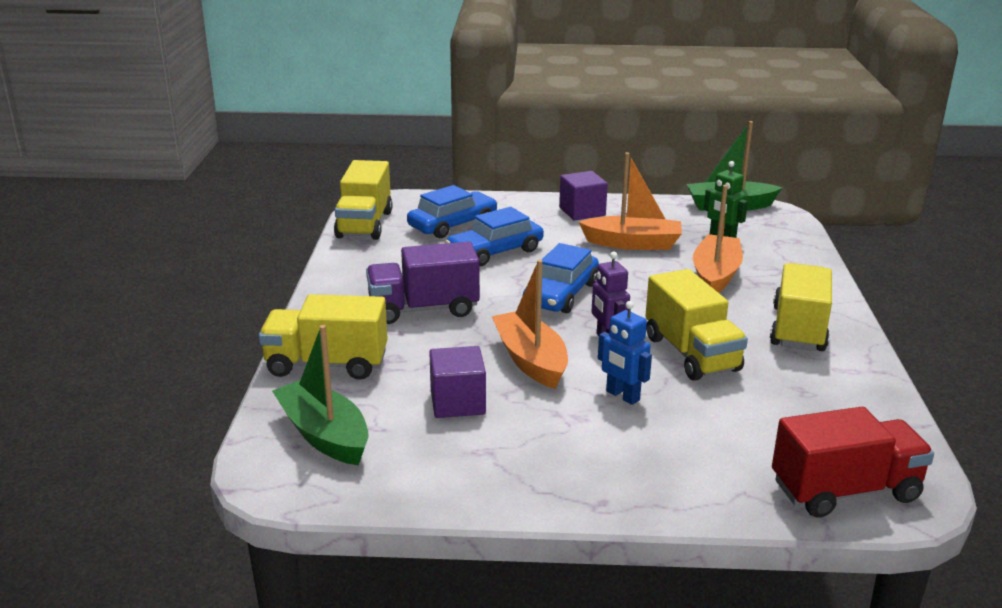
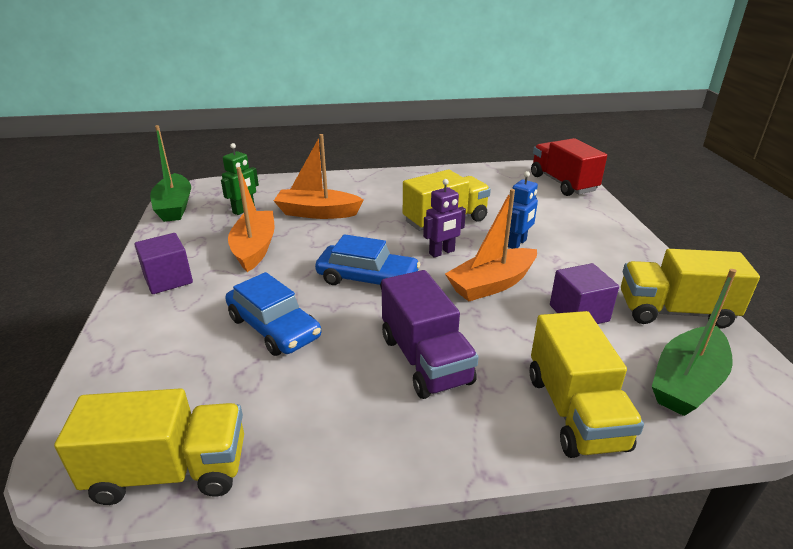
camera: 100 degrees left, 5 degrees up
blue car [407,185,498,238] -> none
yellow truck [770,263,832,351] -> yellow truck moved to [621,249,760,329]

